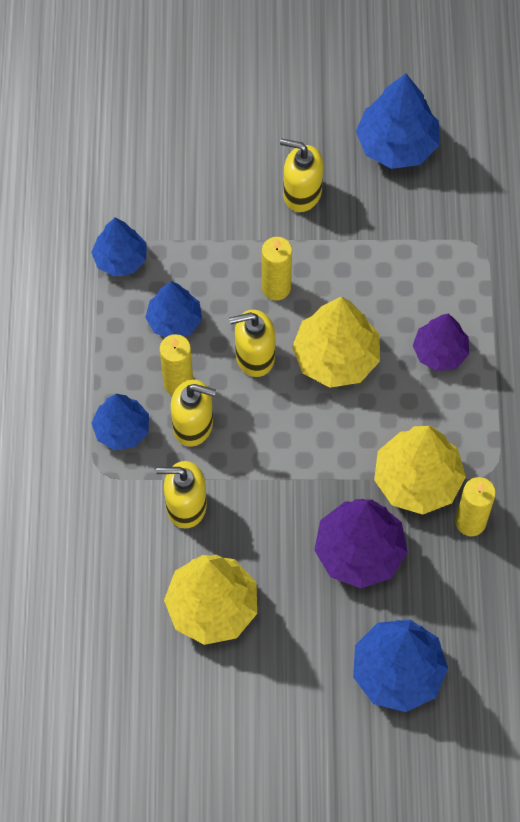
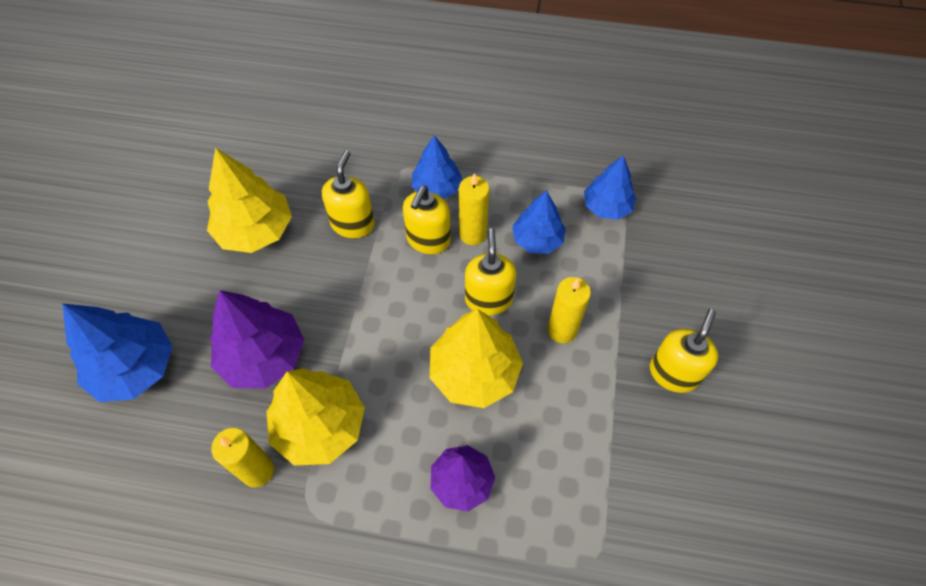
camera: 100 degrees right, 5 degrees down
blue tree [356,73,439,169] -> none

